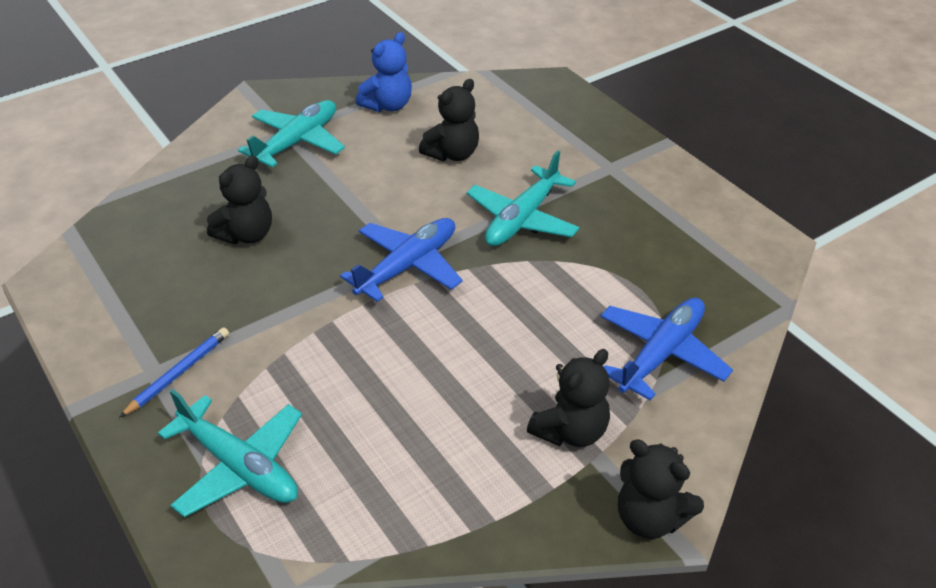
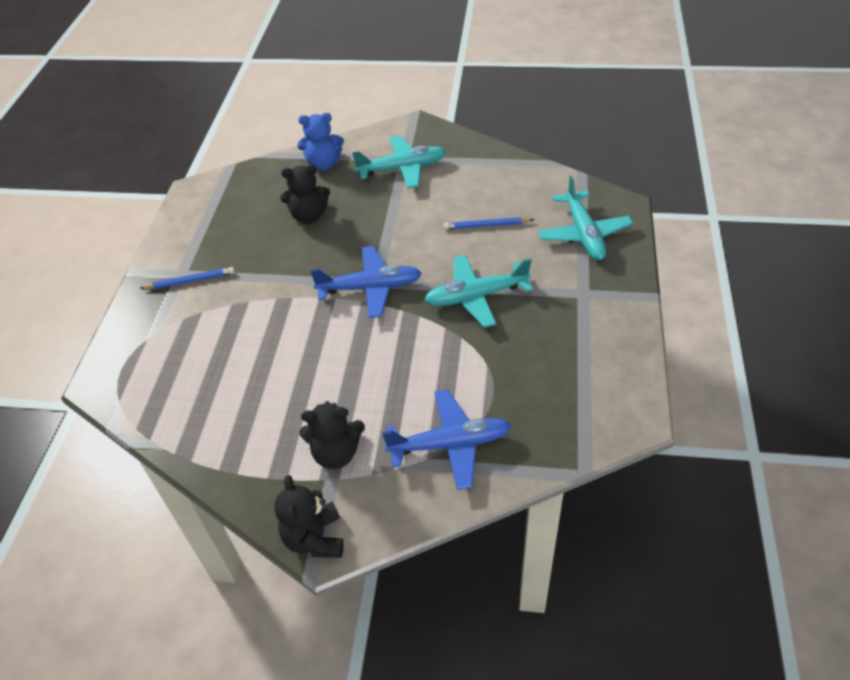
camera: 45 degrees right, 5 degrees up
turquoise plane [158,389,302,517] -> turquoise plane moved to [538,176,633,260]
blue teddy bear [356,32,412,112] -> blue teddy bear moved to [297,113,344,170]
black teddy bear [419,79,479,161] -> blue pencil [444,217,535,230]

